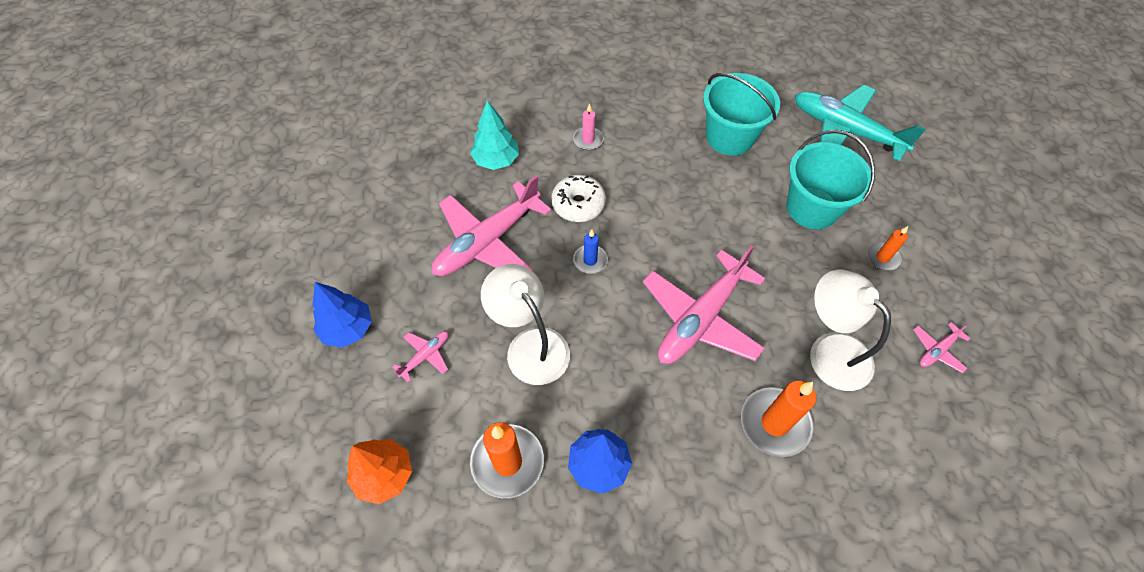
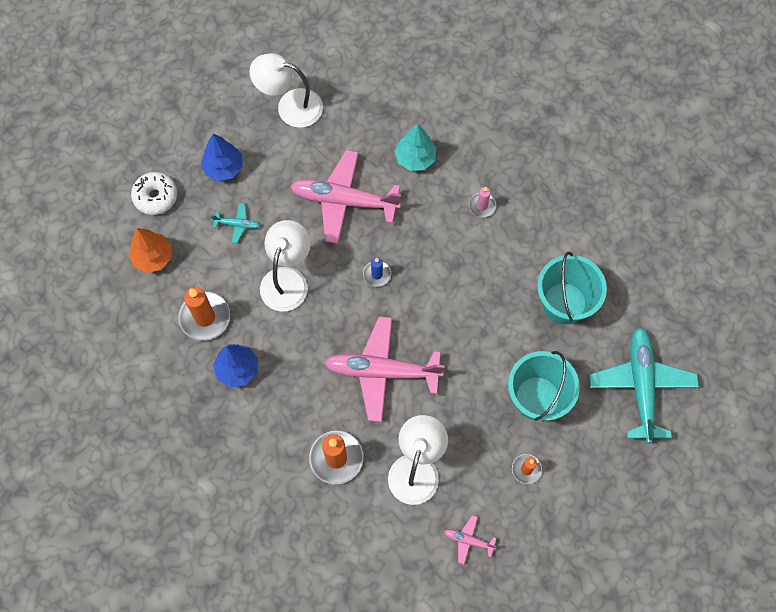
camera: 55 degrees right, 10 degrees up
pink plane [393,331,449,383] -> turquoise plane [211,203,261,244]
white donut [551,175,606,222] -> white donut moved to [131,172,177,215]
none -> white lamp [249,53,323,128]

